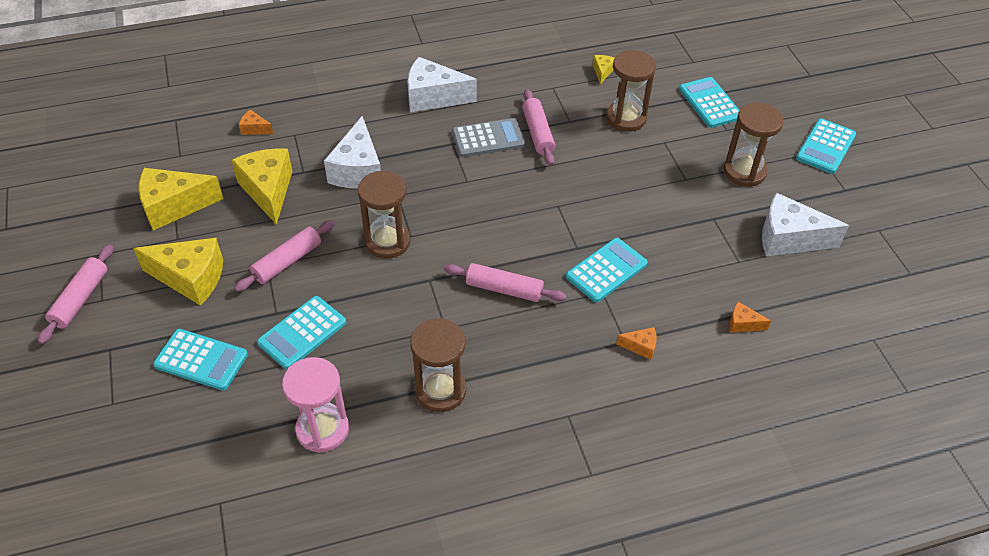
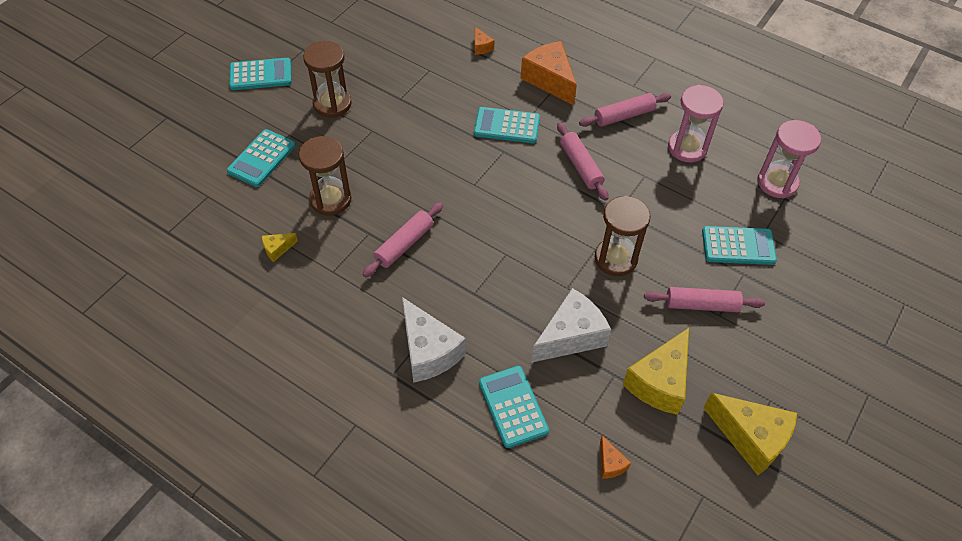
camera: 130 degrees left, 5 degrees up
pink rolling pin [38,244,113,344] -> pink rolling pin moved to [579,93,671,127]
yellow cheese [133,238,223,306] -> none
turquoise calculator [153,329,248,390] -> turquoise calculator moved to [479,366,549,448]
brown hourglass [410,318,466,412] -> pink hourglass [668,85,724,162]
grey calculator [452,118,525,157] -> none
orange cheese [616,327,657,360] -> orange cheese [521,41,577,105], size x2.20
white cheese [762,193,849,256] -> none

